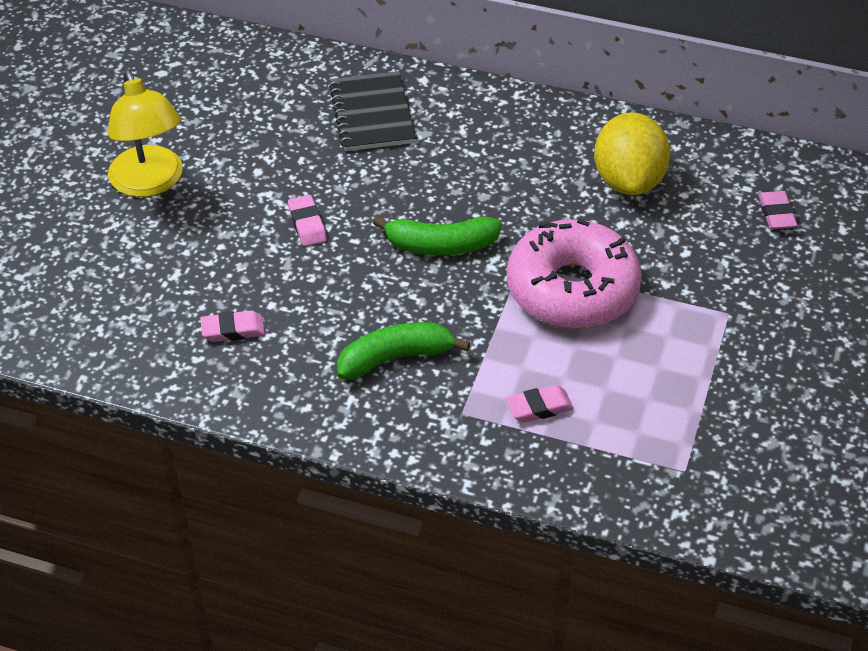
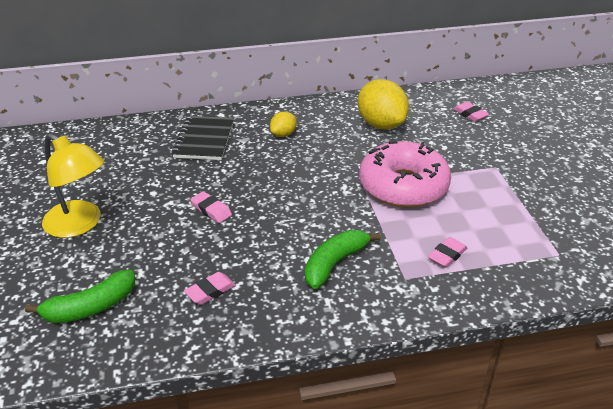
camera: 30 degrees left, 10 degrees down
black notebook [329,71,416,151] -> black notebook turned 45 degrees clockwise [172,116,234,160]
green banana [373,216,501,255] -> green banana moved to [25,270,135,323]
none -> yellow lemon [270,112,297,137]

